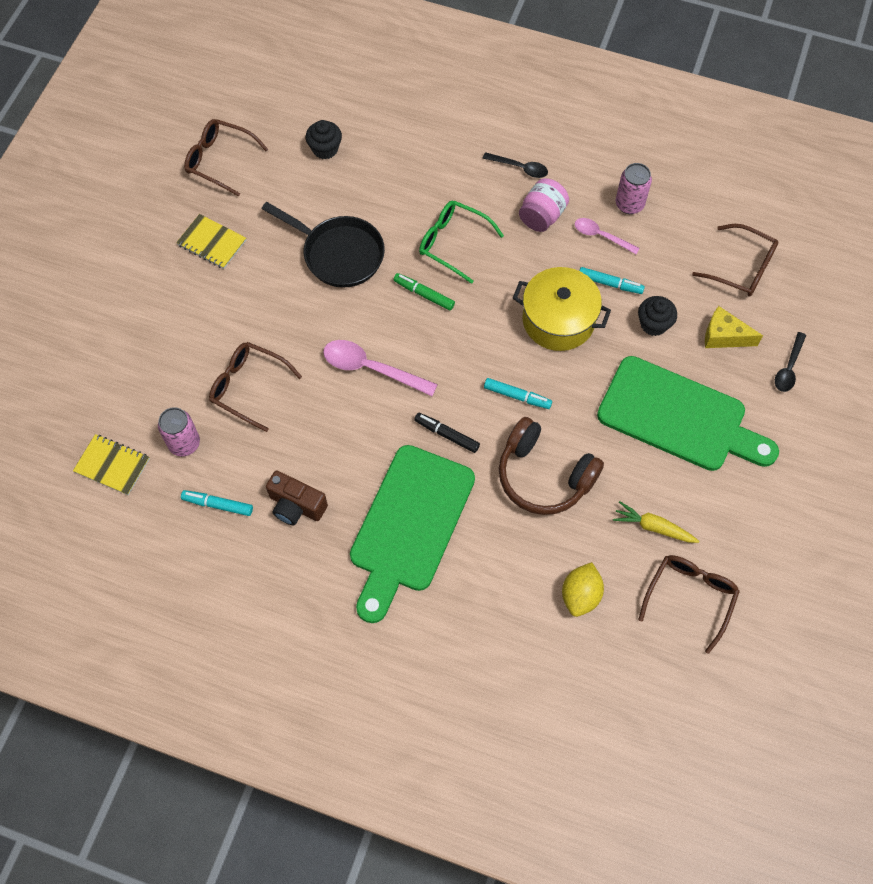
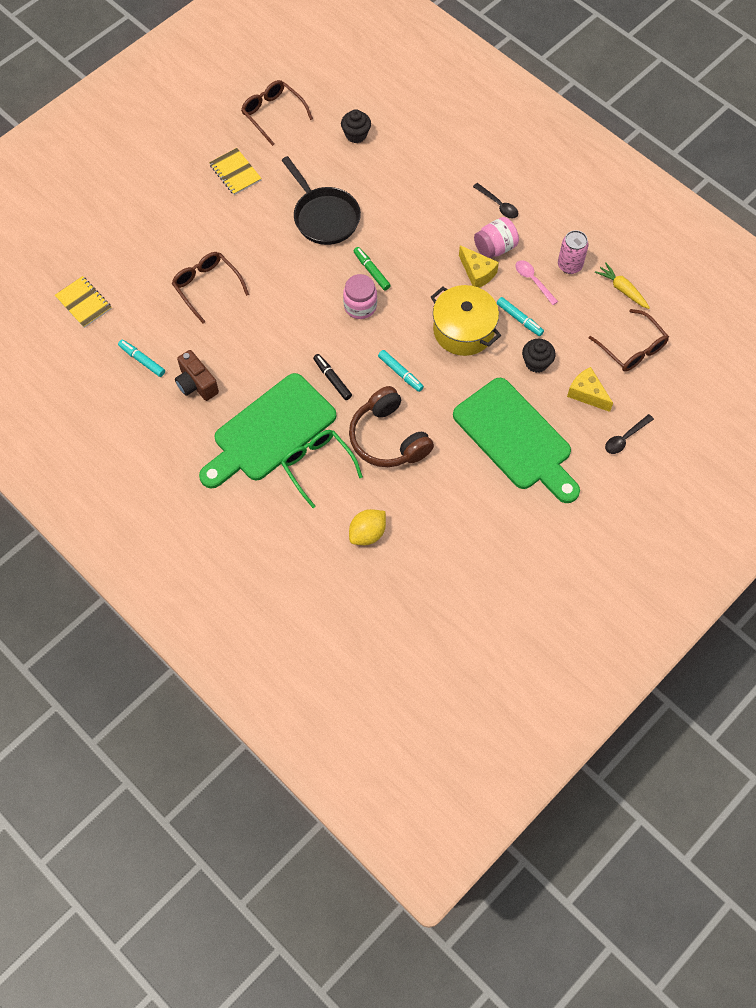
camera: 25 degrees right, 0 degrees up
pink can [158,407,200,456] -> none
pink spoon [323,340,438,396] -> none
green glasses [419,201,504,284] -> green glasses moved to [281,430,363,508]
yellow carrot [613,501,699,543] -> yellow carrot moved to [595,262,650,309]
brown glasses [638,555,740,654] -> none
none -> pink jar [343,274,377,319]
none -> yellow cheese [459,245,499,288]

